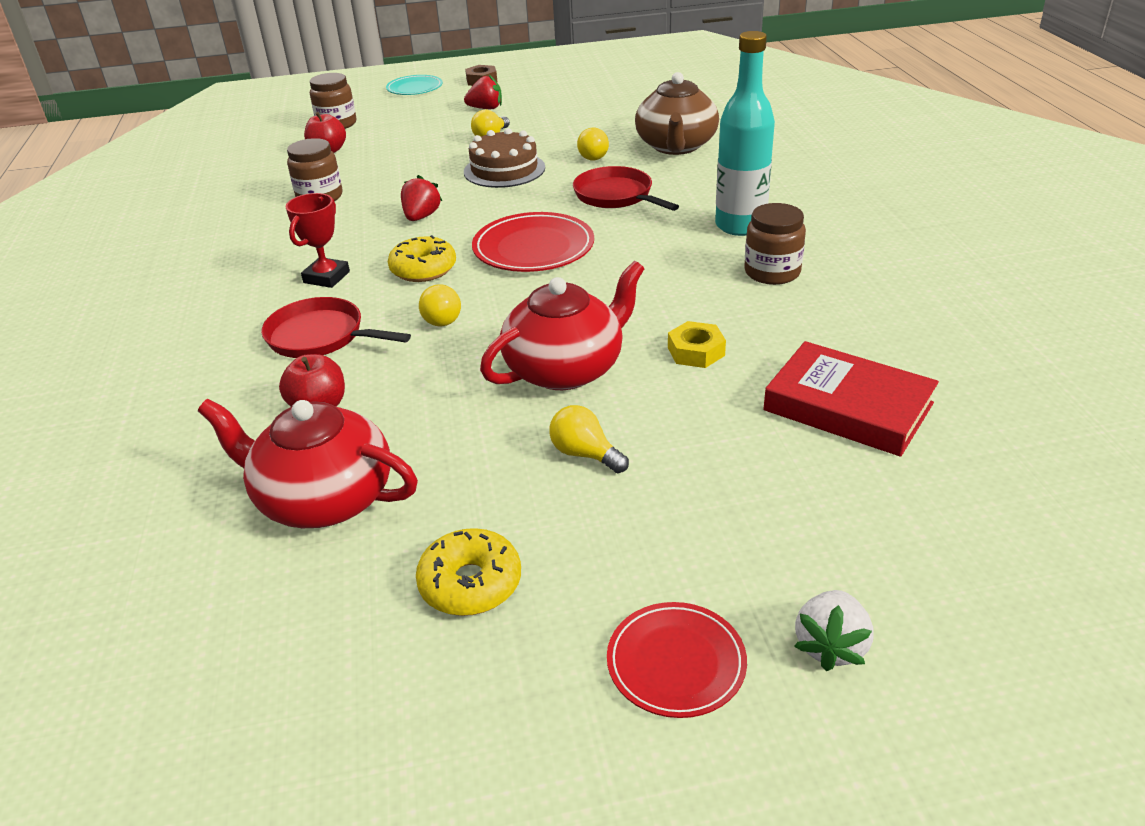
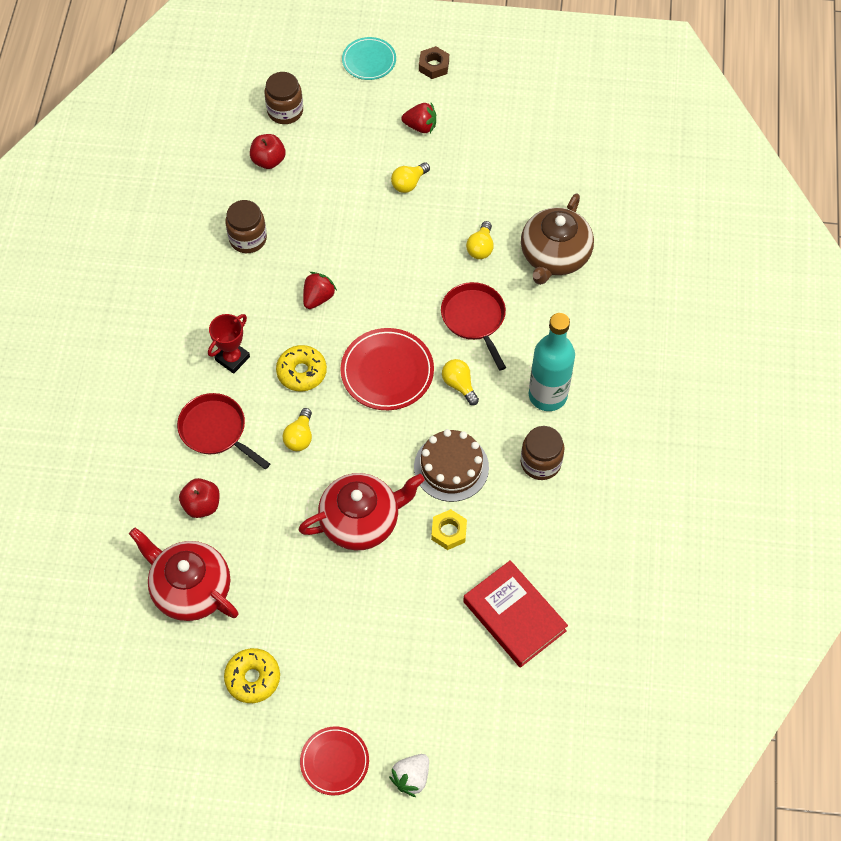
camera: 15 degrees right, 25 degrees up
brown cake [464,128,545,188] -> brown cake moved to [414,429,489,502]
yellow light bulb [549,405,629,473] -> yellow light bulb moved to [442,359,479,405]

